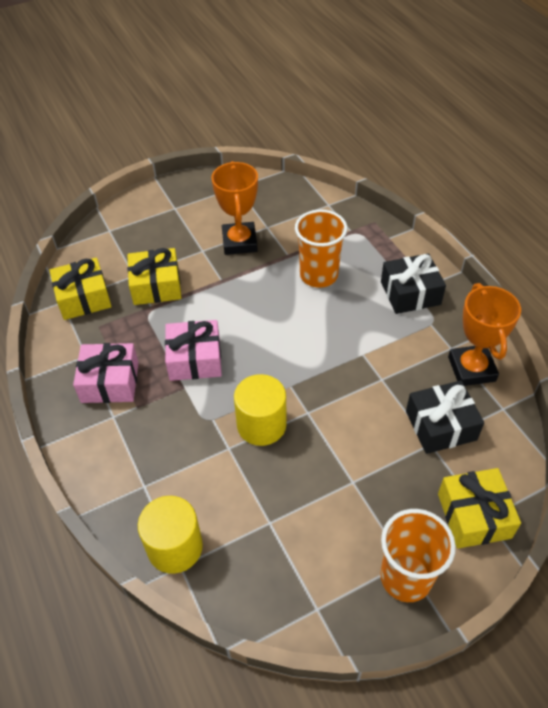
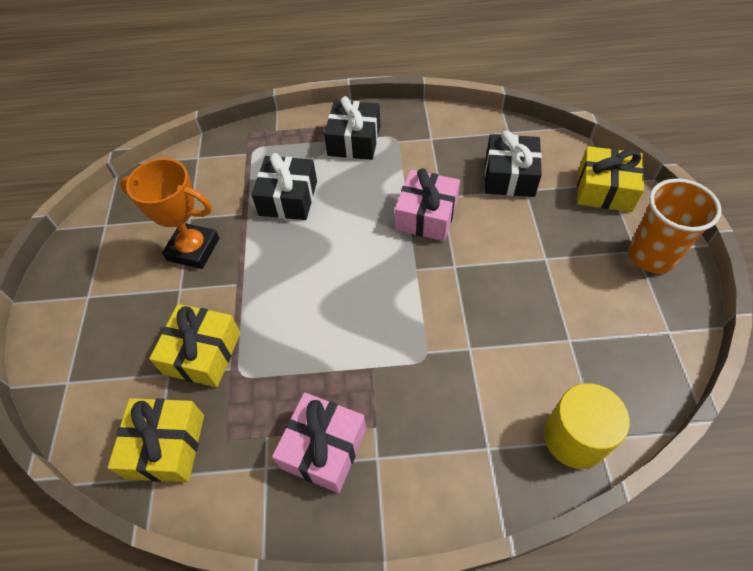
camera: 65 degrees left, 5 degrees up
pink gift [165,320,222,381] -> pink gift moved to [395,168,460,241]
yellow cylinder [234,374,287,446] -> none
orange cup [295,209,347,288] -> black gift [251,153,317,220]
orange trophy [448,283,521,386] -> none

